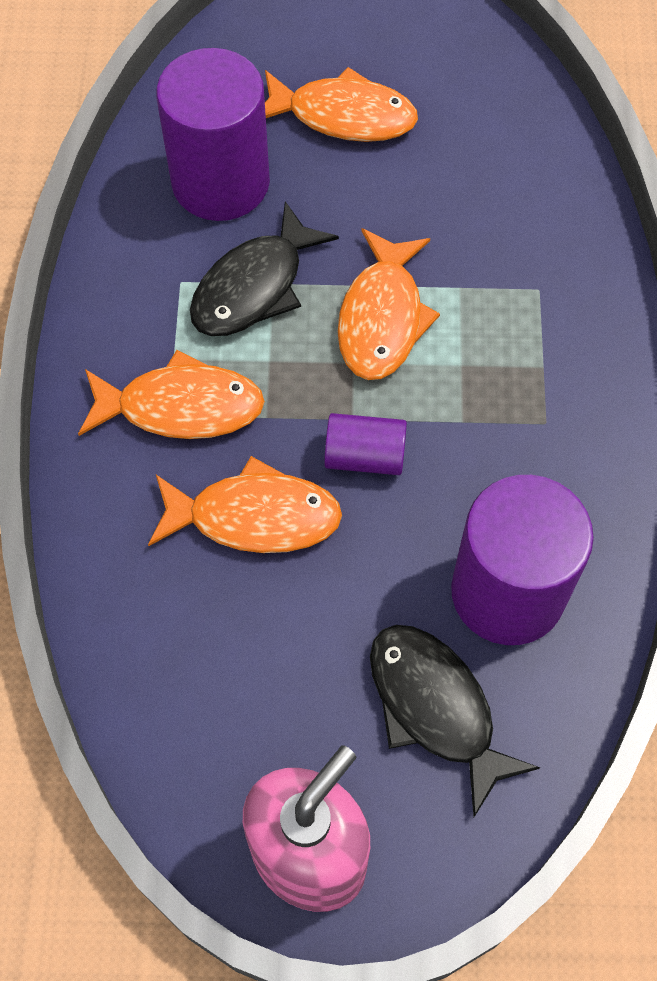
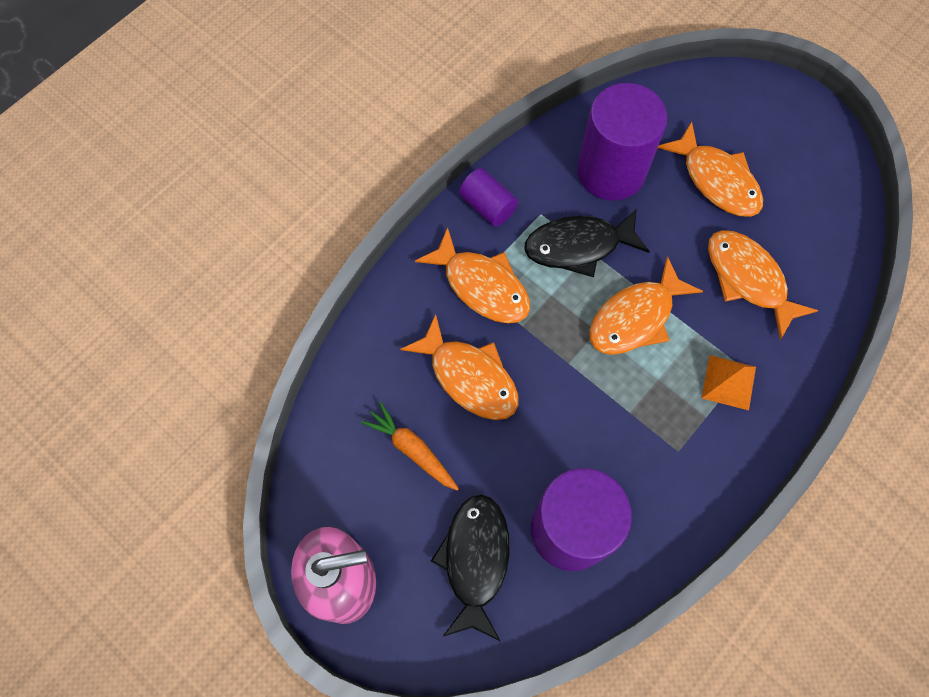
camera: 40 degrees right, 5 degrees up
purple cylinder [324,413,407,475] -> purple cylinder moved to [459,168,518,227]
none -> orange carrot [361,402,459,490]
none -> orange pyramid [702,355,756,410]
none -> orange fish [708,230,818,340]

